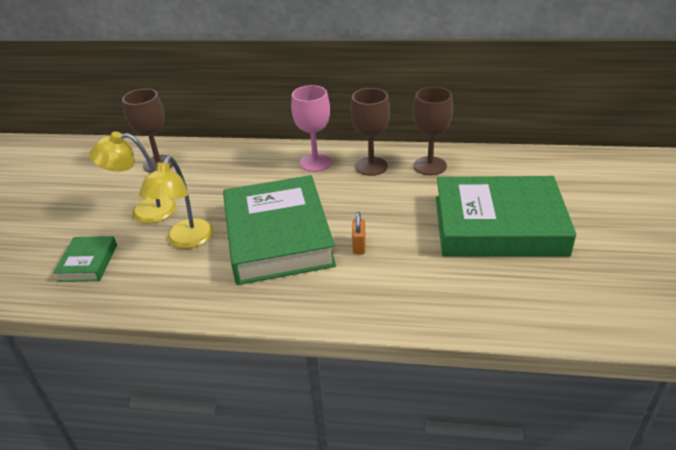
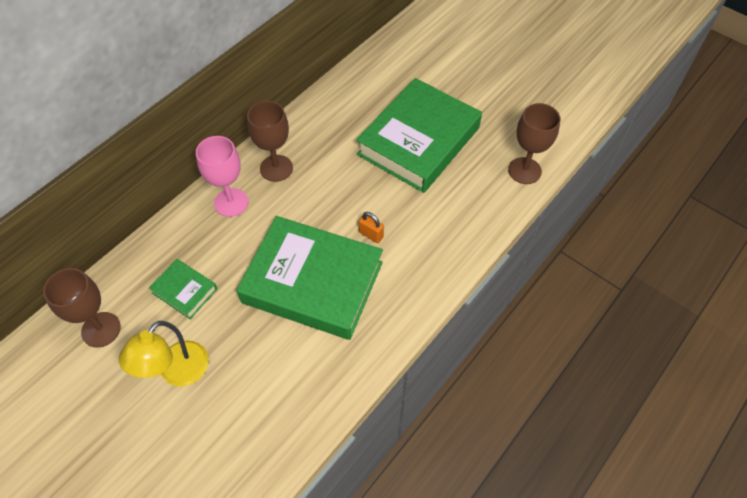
camera: 60 degrees left, 20 degrees up
green book [53,236,117,282] -> green book moved to [149,259,217,319]
yellow lamp [139,156,214,249] -> none
brown goblet [413,87,453,175] -> brown goblet moved to [508,103,561,184]

